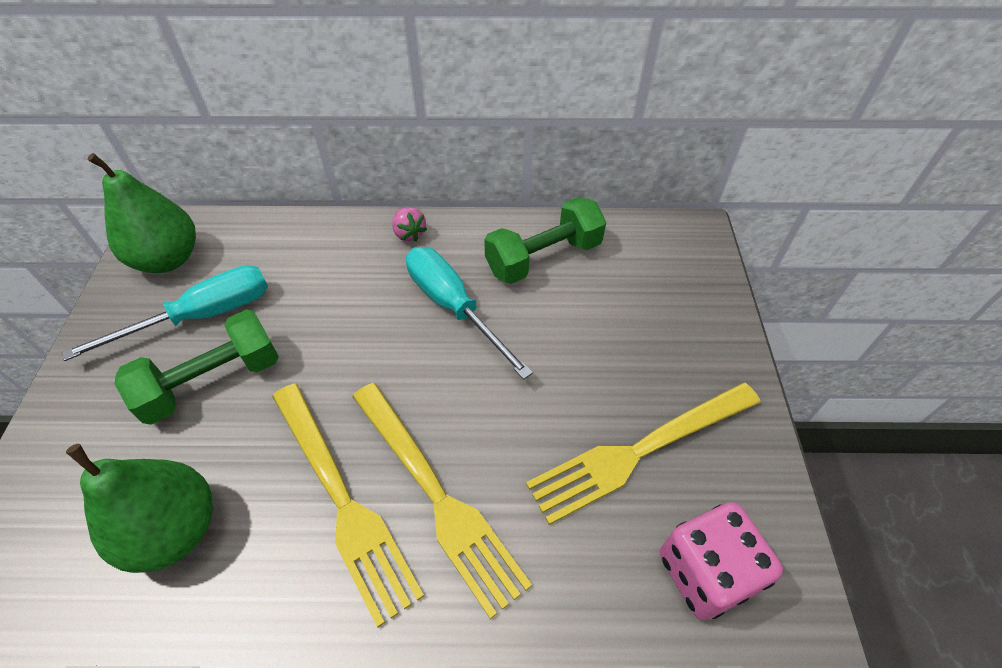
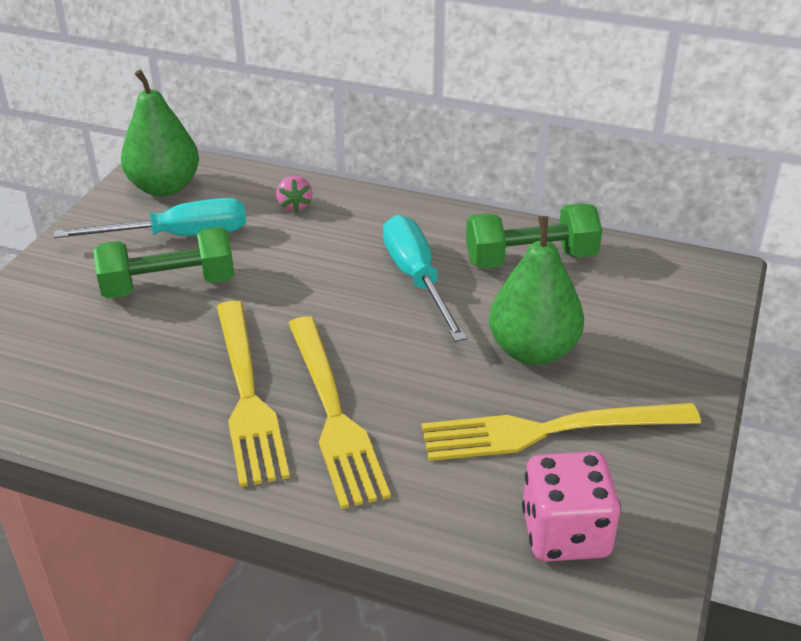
camera: 20 degrees right, 15 degrees down
green pear [66,444,213,573] -> green pear moved to [489,216,584,365]
pink strawberry [392,207,427,242] -> pink strawberry moved to [276,176,312,213]

